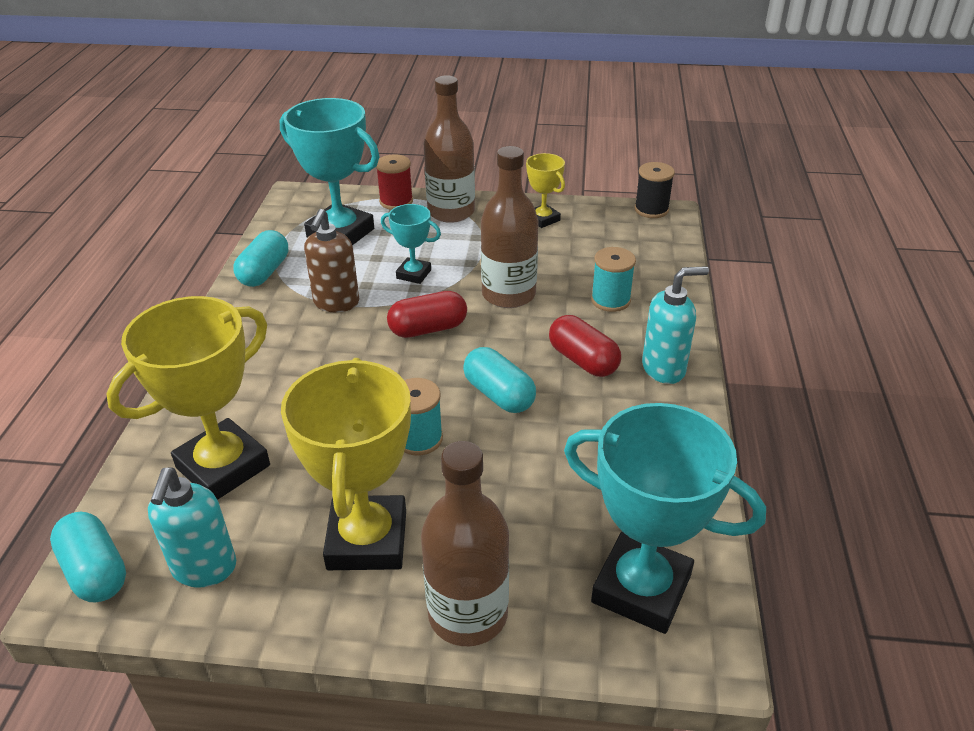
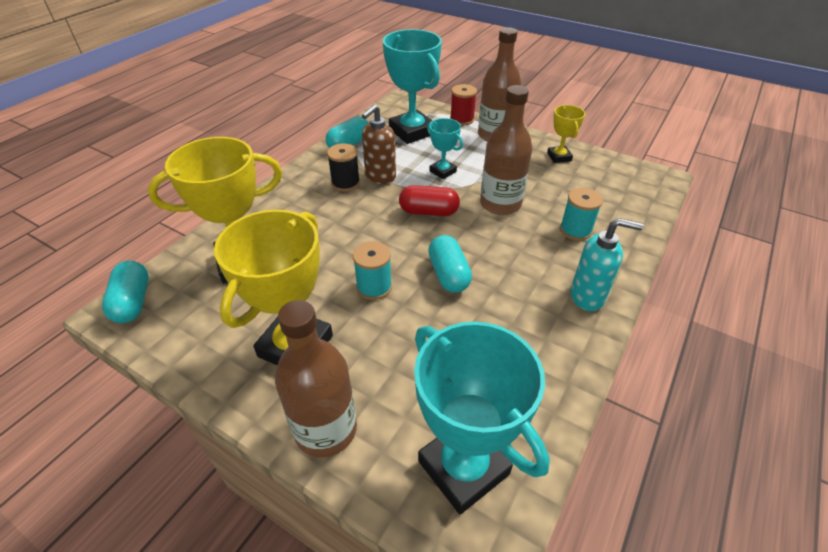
camera: 25 degrees right, 5 degrees up
turquoise soap dispenser [148,467,236,588] -> none
red capsule [549,315,621,377] -> none
black spool [634,162,675,218] -> black spool moved to [327,143,360,192]

